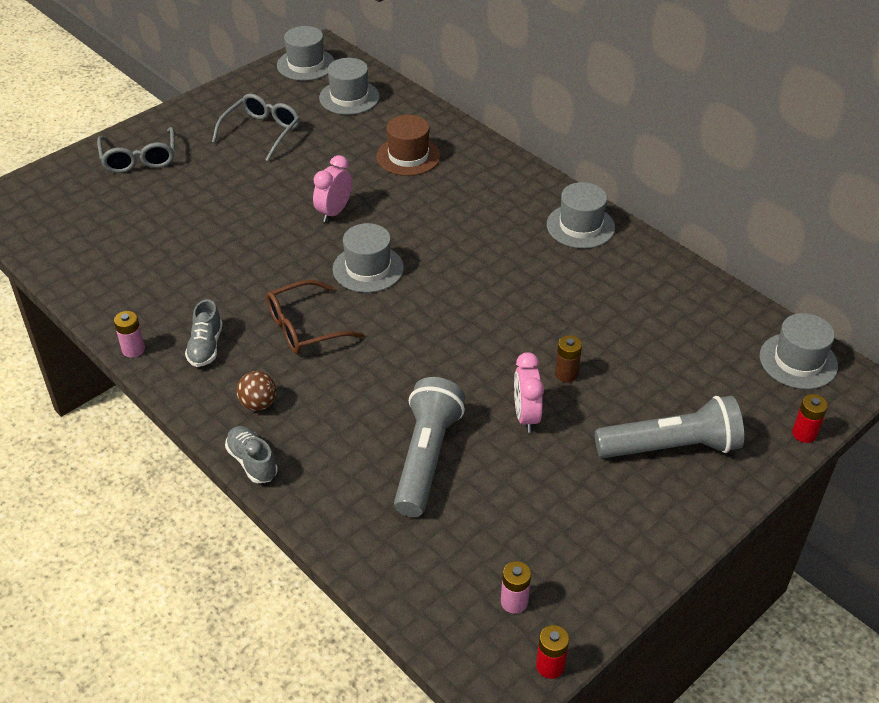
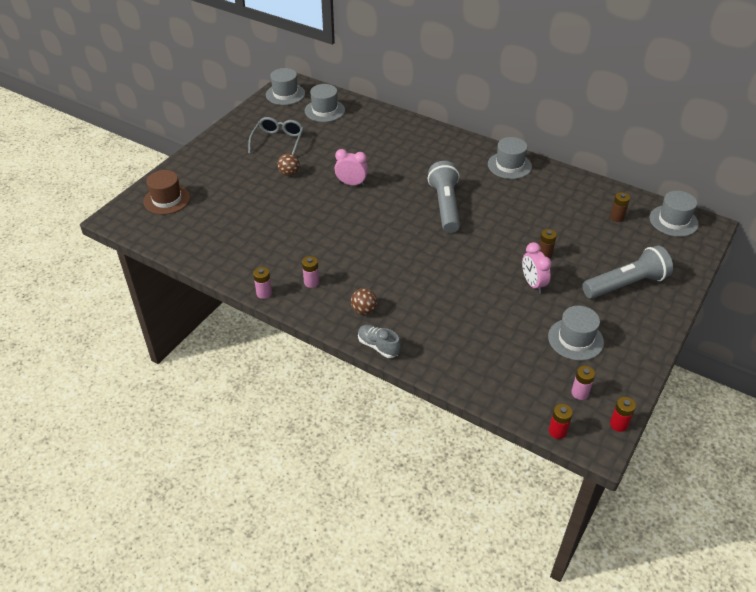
camera: 15 degrees left, 0 degrees up
grey glasses [97,127,175,173] -> none
grey shoe [185,299,223,367] -> pink battery [302,256,319,288]
brown glasses [266,280,364,354] -> none
pink clock [313,155,352,222] -> pink clock turned 90 degrees clockwise [335,149,368,186]
grey hat [333,223,404,293] -> grey hat moved to [548,306,604,361]
brown hat [376,115,440,176] -> brown hat moved to [143,170,190,215]
grey flashlight [394,377,465,517] -> grey flashlight moved to [428,161,460,233]
red battery [792,394,828,443] -> red battery moved to [549,404,573,439]
none -> brown ball [277,153,300,176]
none -> brown battery [610,192,630,222]

